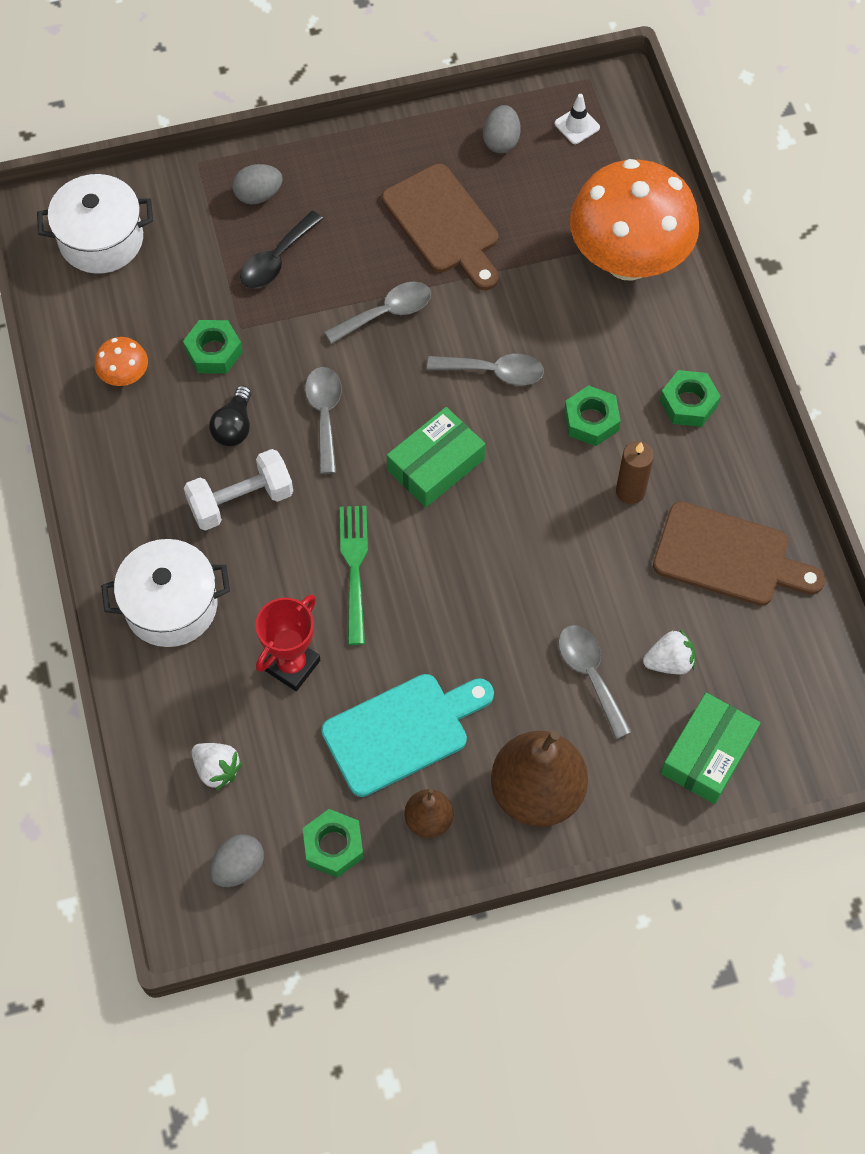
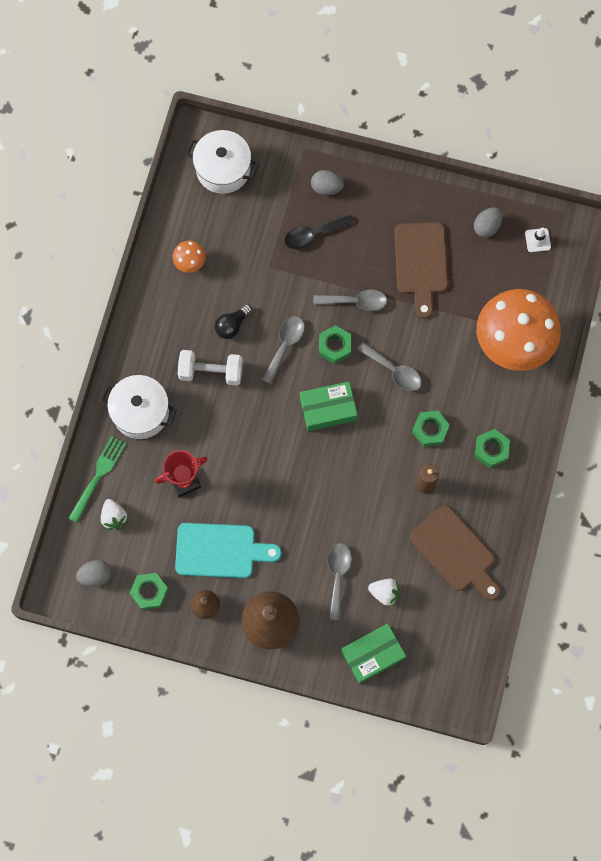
camera: 30 degrees right, 10 degrees up
green nut [183,320,243,374] -> green nut moved to [319,325,351,364]
green fork [340,506,368,645] -> green fork moved to [69,436,126,523]

